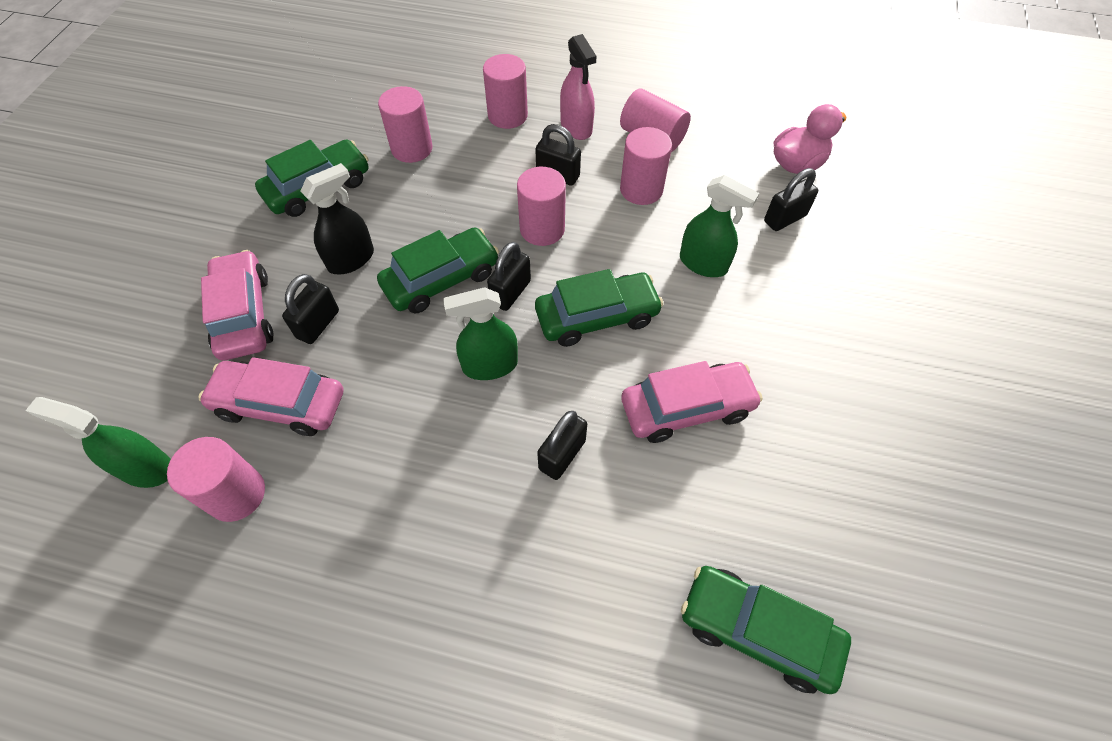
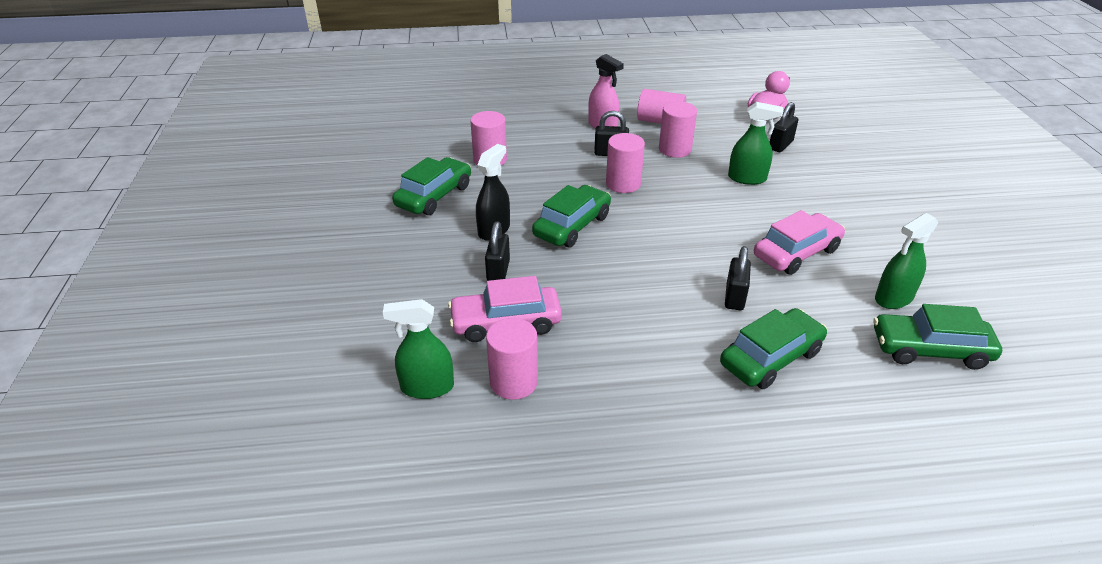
camera: 20 degrees left, 20 degrees down
pink car [201,250,274,360] -> none
green spray bottle [443,287,518,380] -> green spray bottle moved to [875,213,938,309]
pink cylinder [483,54,528,129] -> none
black padlock [487,242,531,311] -> none
green car [535,269,664,347] -> green car moved to [720,308,827,389]

